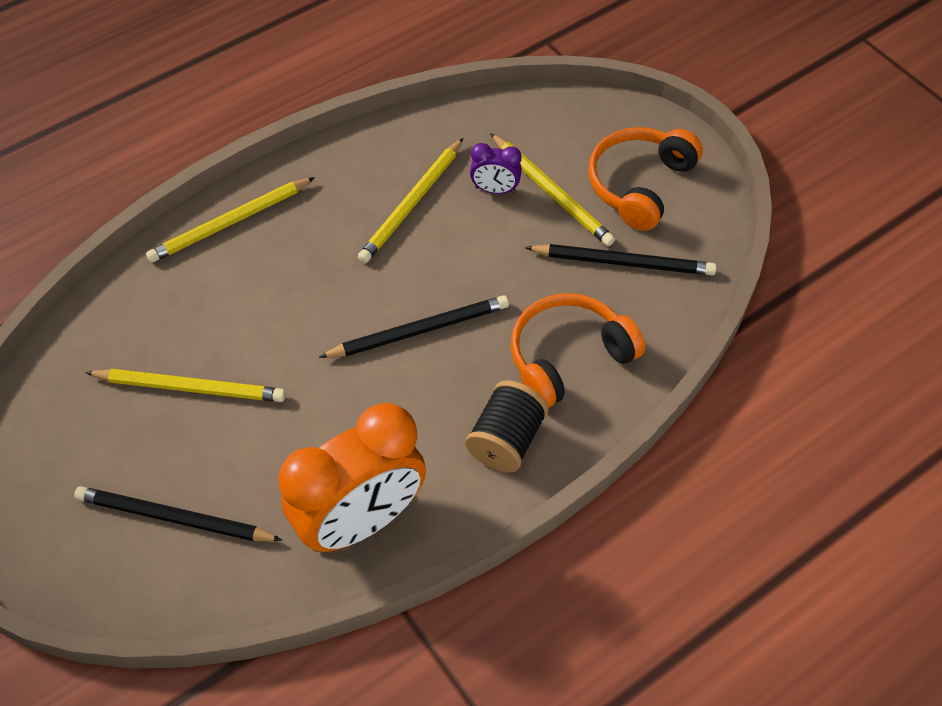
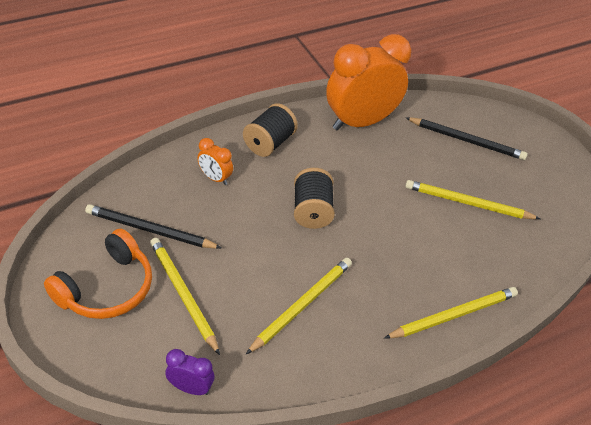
camera: 175 degrees left, 10 degrees down
black pencil [319,295,509,358] -> black spool [294,168,335,229]
purple clock [470,143,522,194] -> purple clock moved to [165,349,214,395]
orange headphones [511,293,645,408] -> orange clock [197,138,233,185]

